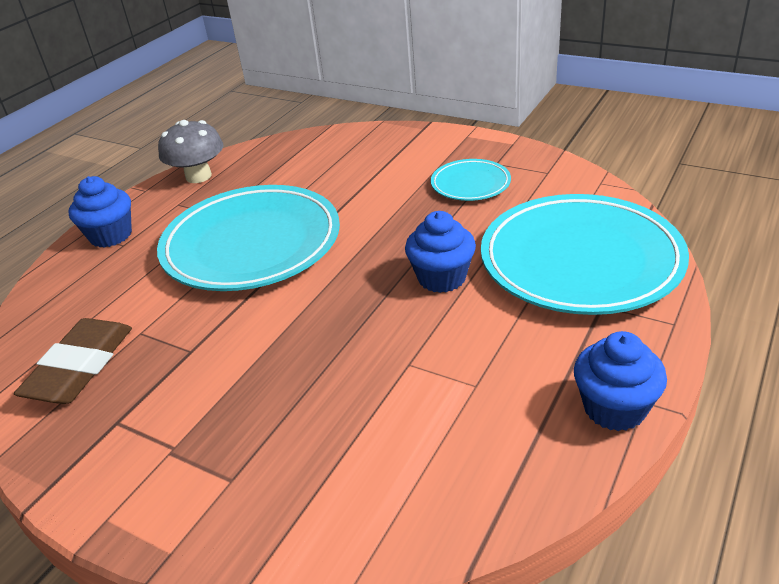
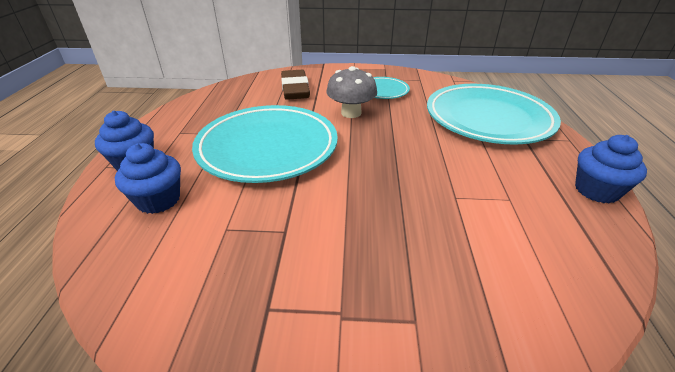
camera: 30 degrees left, 0 degrees up
brown eraser [14,318,132,404] -> brown eraser moved to [281,70,310,100]
grey mushroom [158,120,223,183] -> grey mushroom moved to [326,66,377,118]
blue cupcake [405,211,476,293] -> blue cupcake moved to [115,143,181,214]

